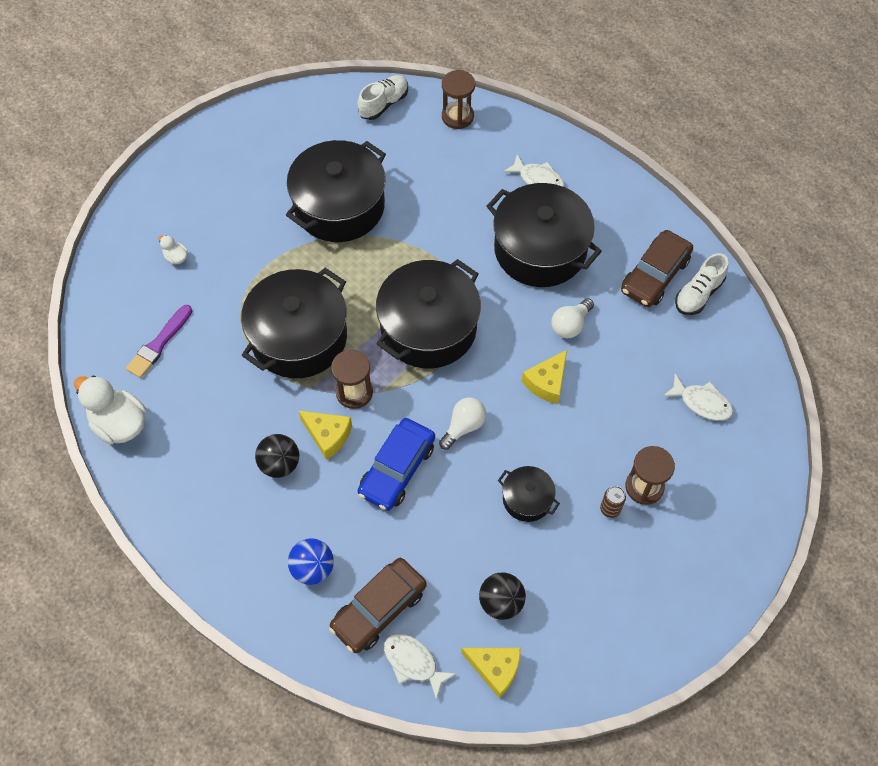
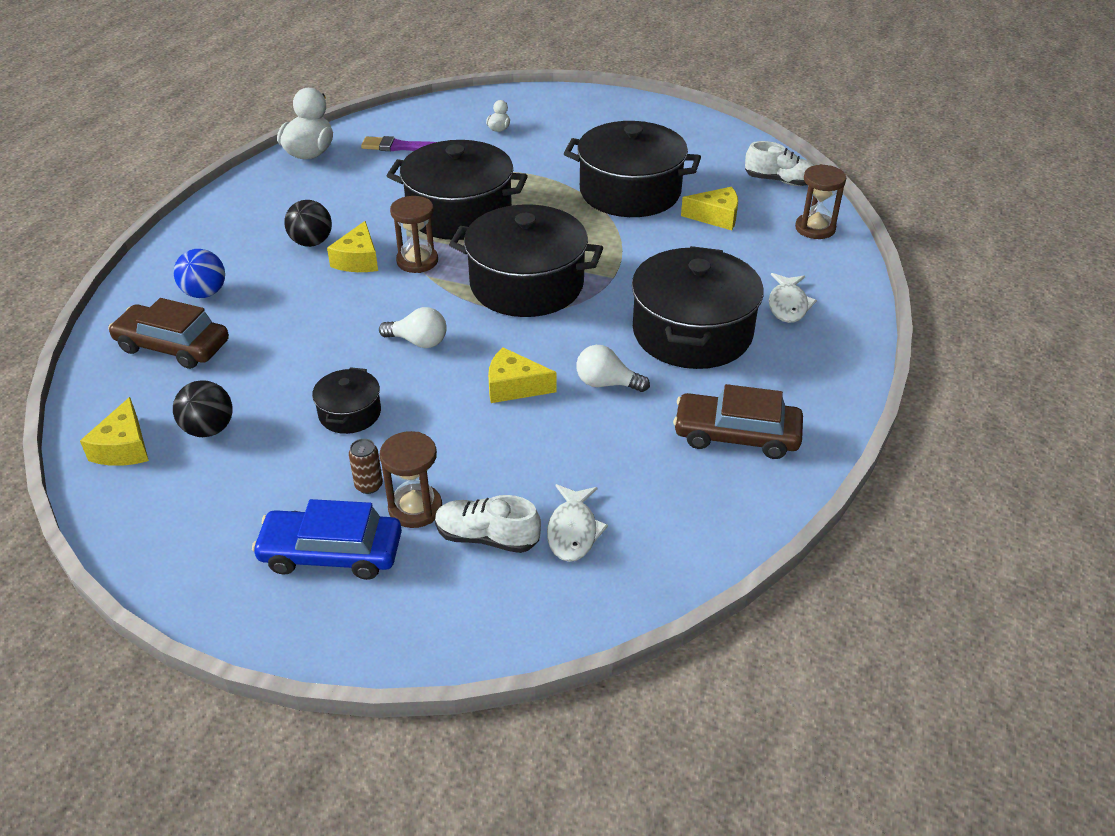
camera: 65 degrees right, 20 degrees down
blue car [358,418,435,511] -> blue car moved to [252,499,402,580]
white fish [384,633,457,700] -> none
white shoe [675,253,728,315] -> white shoe moved to [435,495,541,553]
none -> yellow cheese [681,187,738,230]

